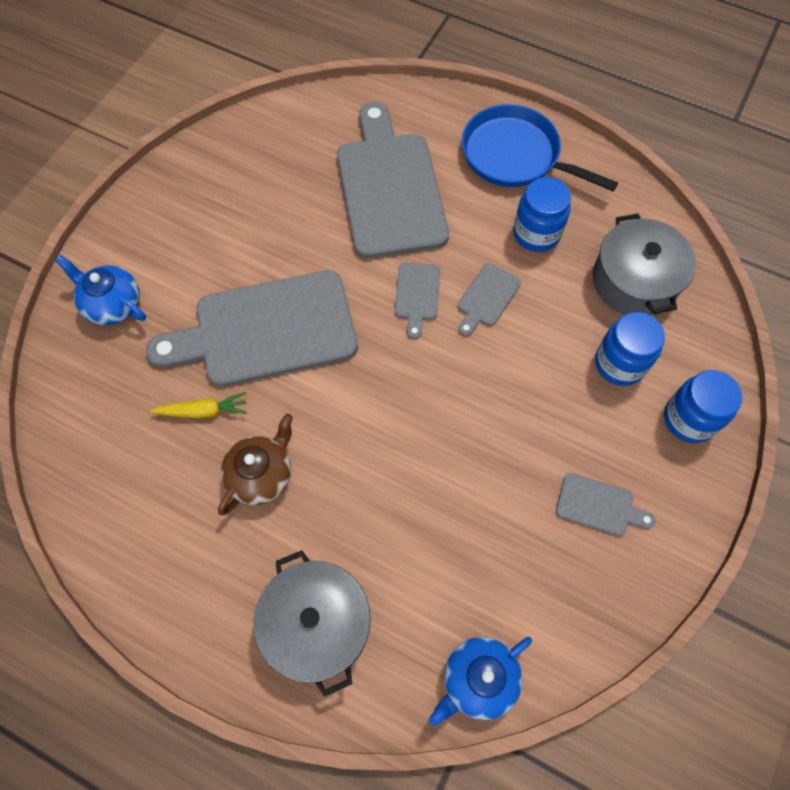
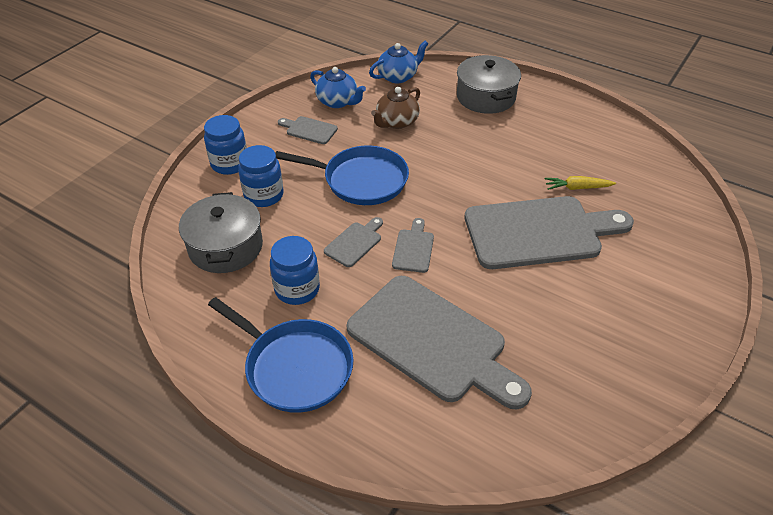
camera: 175 degrees left, 20 degrees down
blue teapot [55,255,146,325] -> blue teapot moved to [310,67,366,108]
brown teapot [218,413,293,515] -> brown teapot moved to [371,87,420,129]
grey cutting board [337,102,449,259] -> grey cutting board turned 45 degrees counterclockwise [347,276,532,410]
none -> blue pan [275,145,409,205]

